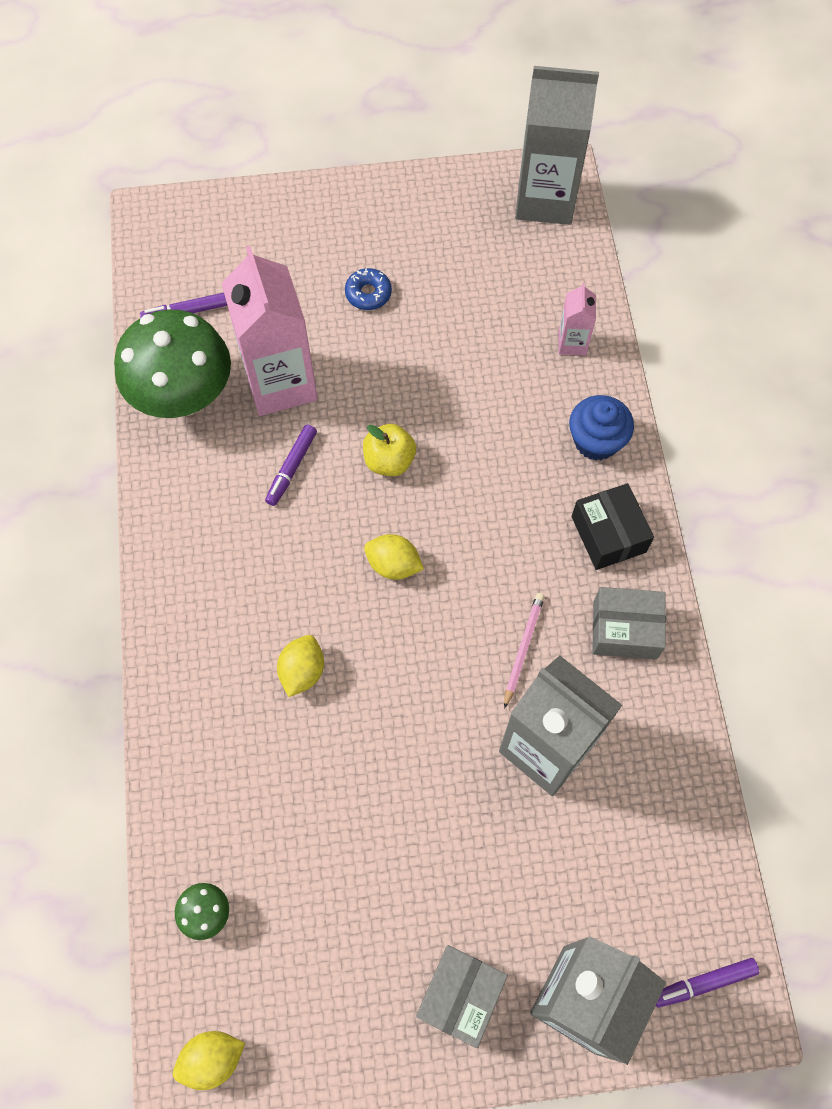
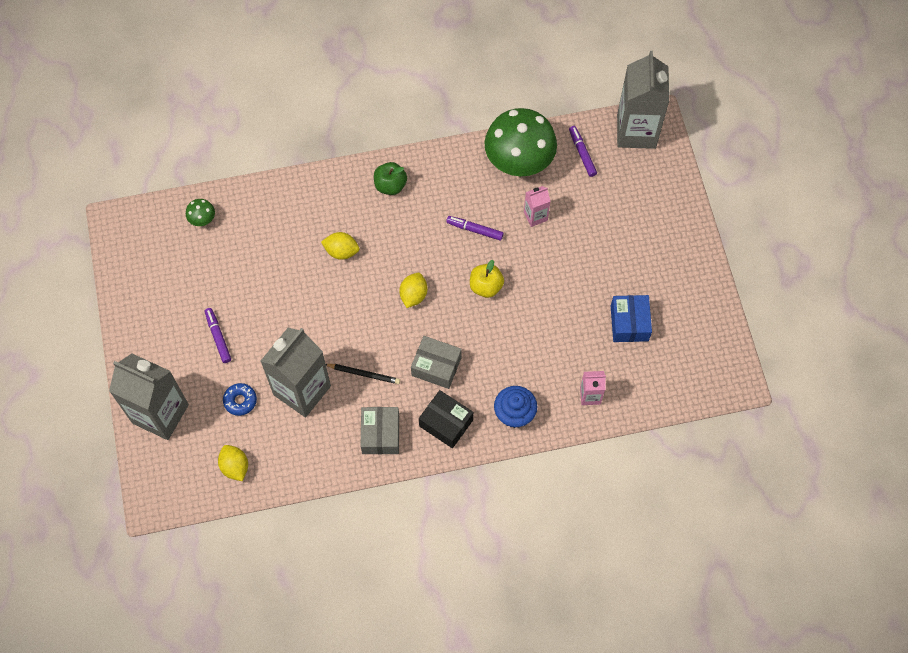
camera: 85 degrees right, 0 degrees up
yellow lemon [173,1031,245,1090] -> yellow lemon moved to [218,445,248,481]
pink carton [221,246,318,416] -> pink carton [524,186,550,227], size x0.46
blue donut [345,268,392,310] -> blue donut moved to [223,383,257,416]
grey box [416,945,508,1048] -> grey box moved to [411,336,462,389]
pink pencil [504,593,544,709] -> black pencil [326,364,400,384]
grey carton [515,66,599,225] -> grey carton moved to [617,51,669,149]
black box [572,483,654,570] -> black box turned 60 degrees clockwise [419,390,473,448]
purple marker [656,958,759,1007] -> purple marker moved to [205,308,231,363]
none -> green apple [374,162,407,195]
none -> blue box [611,295,652,342]

